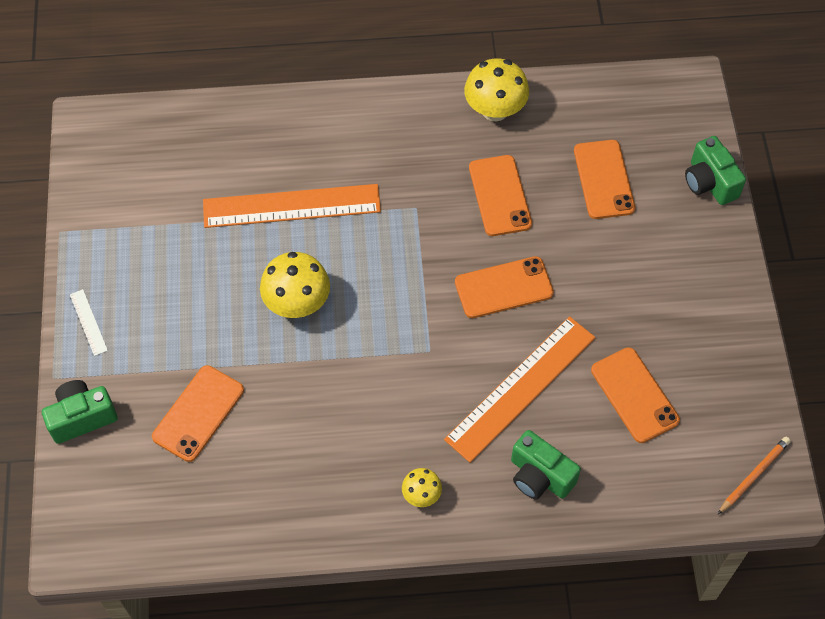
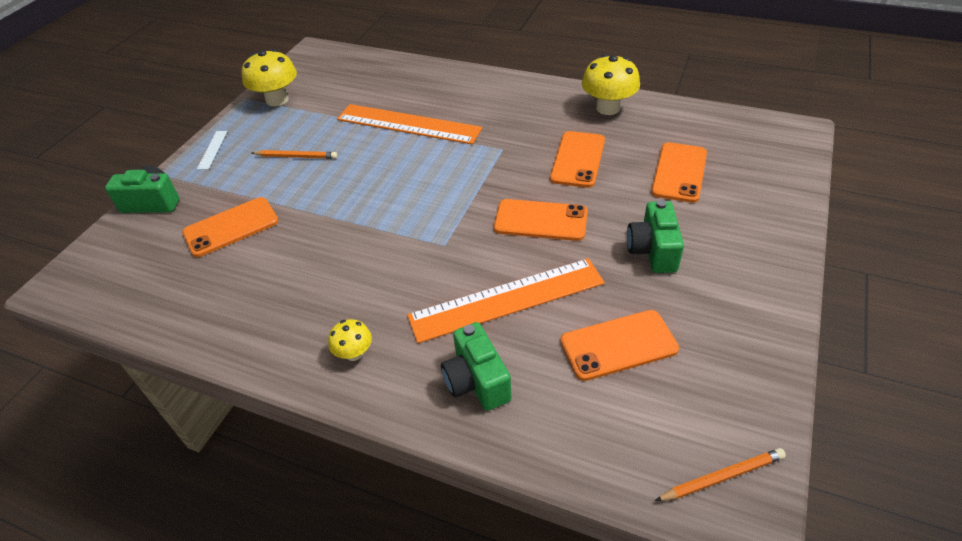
camera: 30 degrees right, 15 degrees down
yellow mushroom [260,252,330,318] -> yellow mushroom moved to [241,49,297,106]
orange phone [591,347,680,443] -> orange phone turned 75 degrees clockwise [560,310,679,381]
green camera [685,136,746,205] -> green camera moved to [627,200,684,273]
none -> orange pencil [252,150,337,159]

